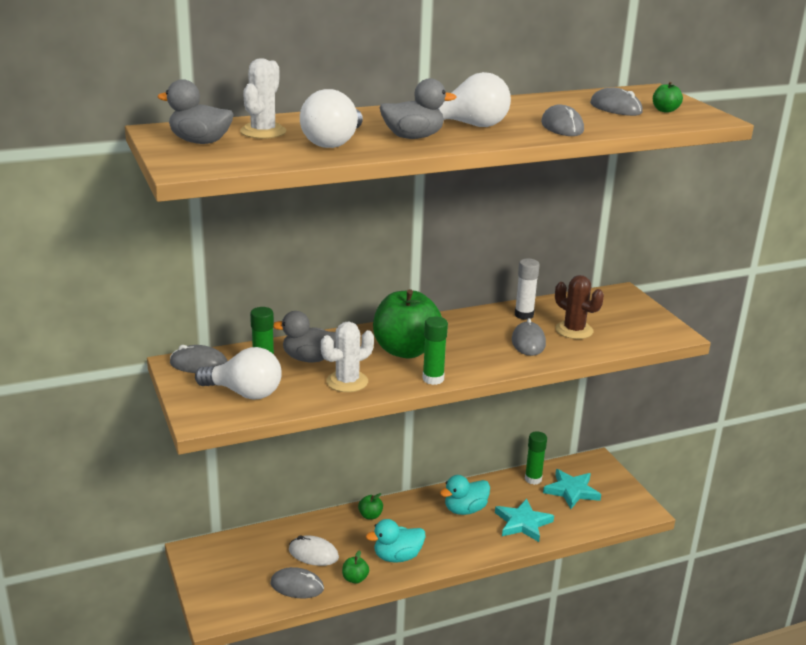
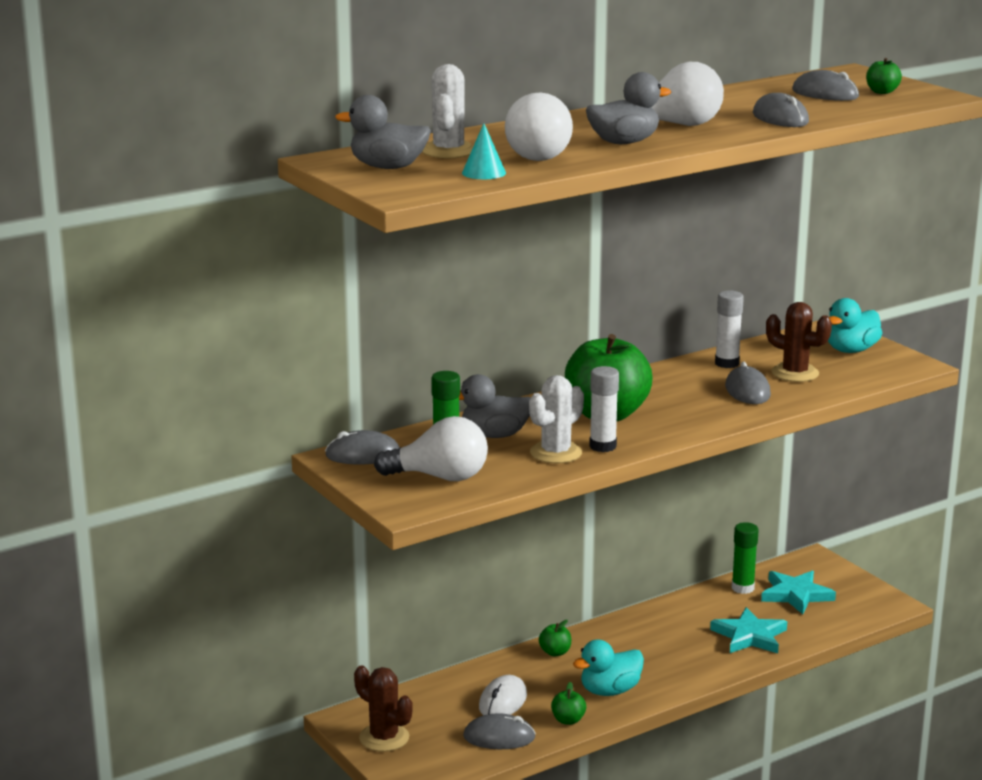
camera: 10 degrees left, 5 degrees down
white mouse [289,535,339,566] -> white mouse turned 75 degrees counterclockwise [479,675,527,715]
green glue stick [423,317,448,385] -> none
turquoise duck [440,475,490,515] -> turquoise duck moved to [828,298,882,353]
none -> brown cactus [354,665,413,752]
none -> turquoise cone [462,123,506,179]
none -> white glue stick [589,366,619,452]

